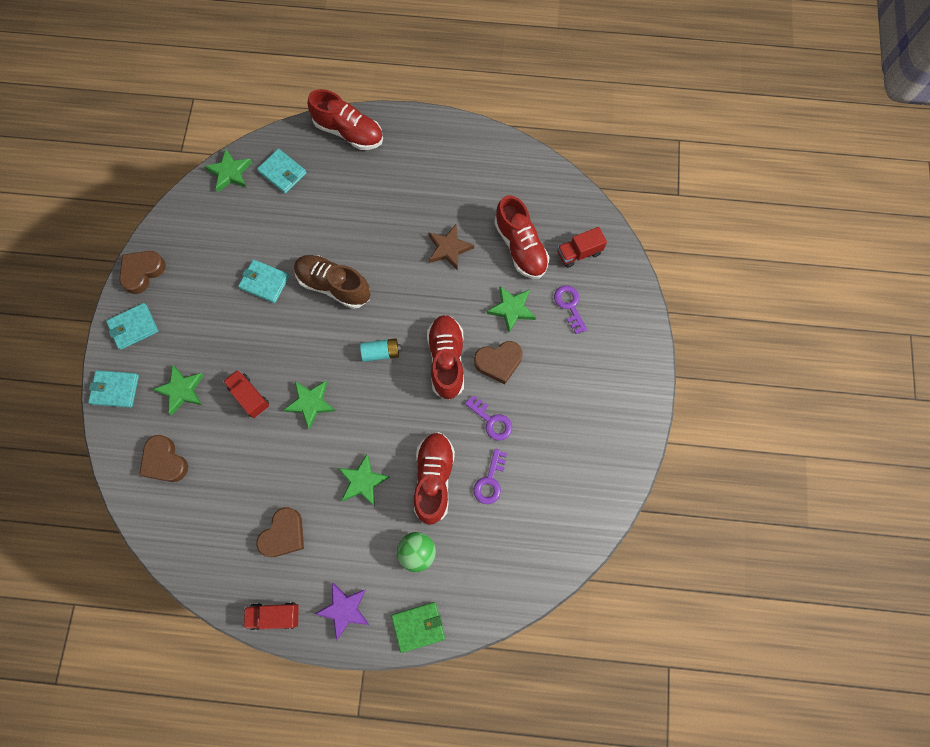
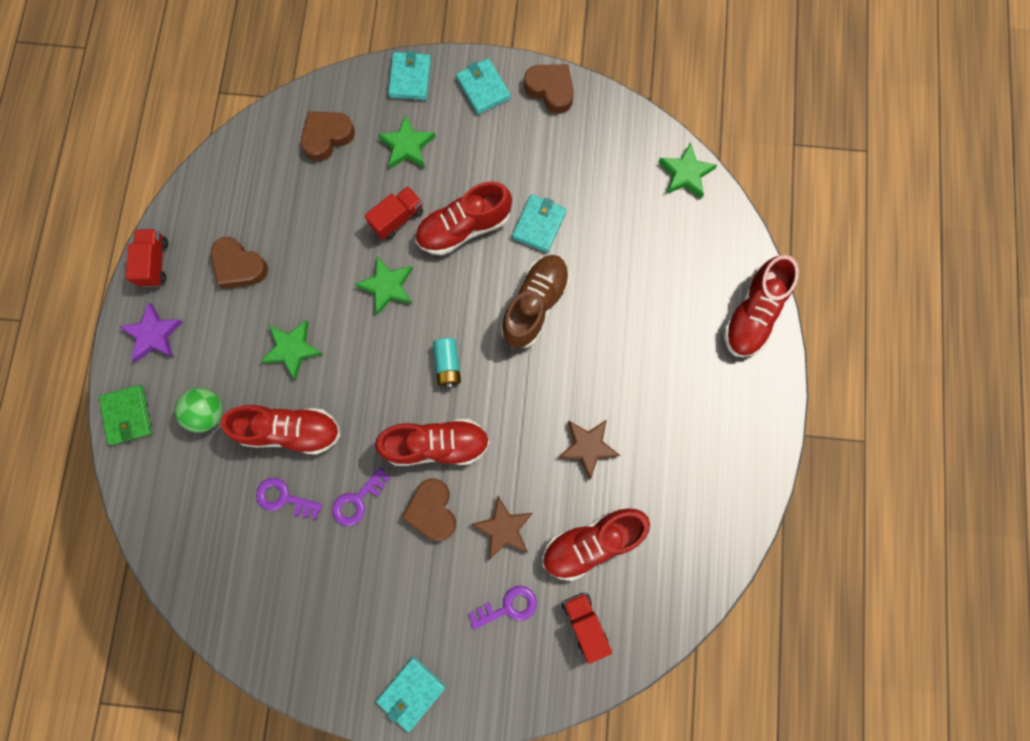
camera: 90 degrees right, 5 degrees up
turquoise wallet [257,149,307,194] -> turquoise wallet moved to [376,657,446,732]
green star [487,286,536,332] -> brown star [471,496,533,560]
none -> red shoe [415,181,512,255]

